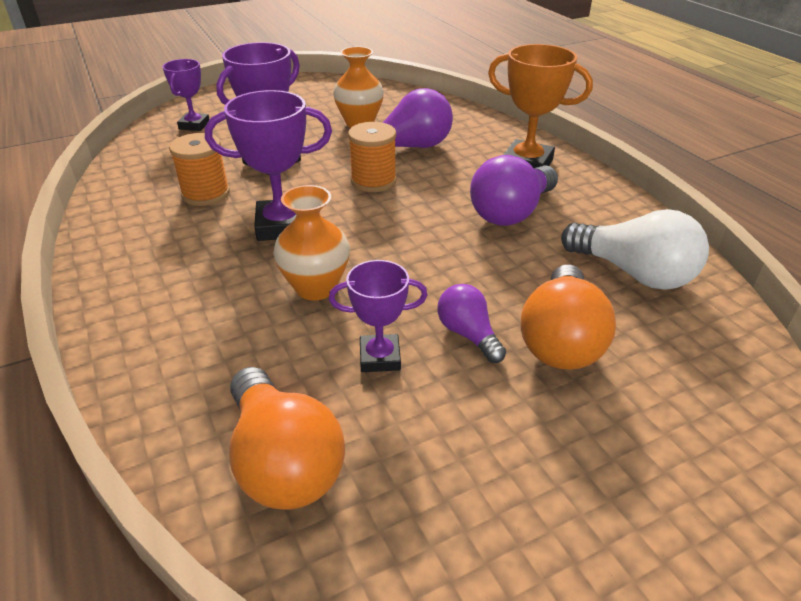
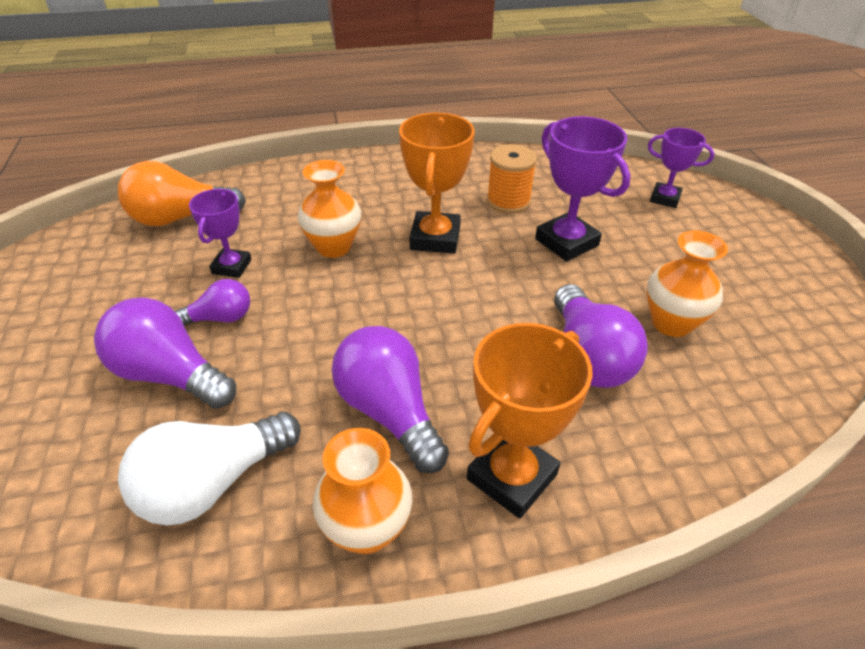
camera: 105 degrees right, 5 degrees up
purple trophy [205,90,332,241] -> orange trophy [399,113,475,254]
orange spool [348,122,397,192] -> none
orange light bulb [521,265,616,370] -> purple light bulb [94,297,236,409]
none -> orange vase [313,428,412,554]

